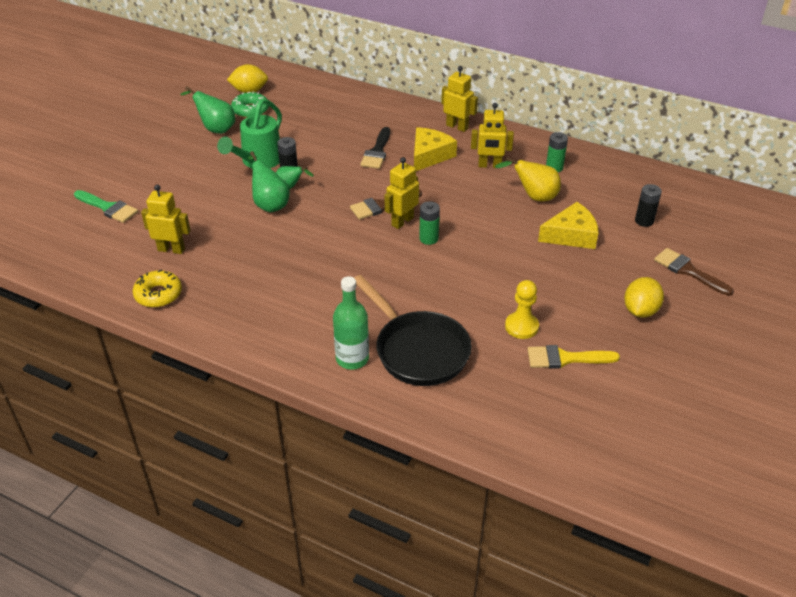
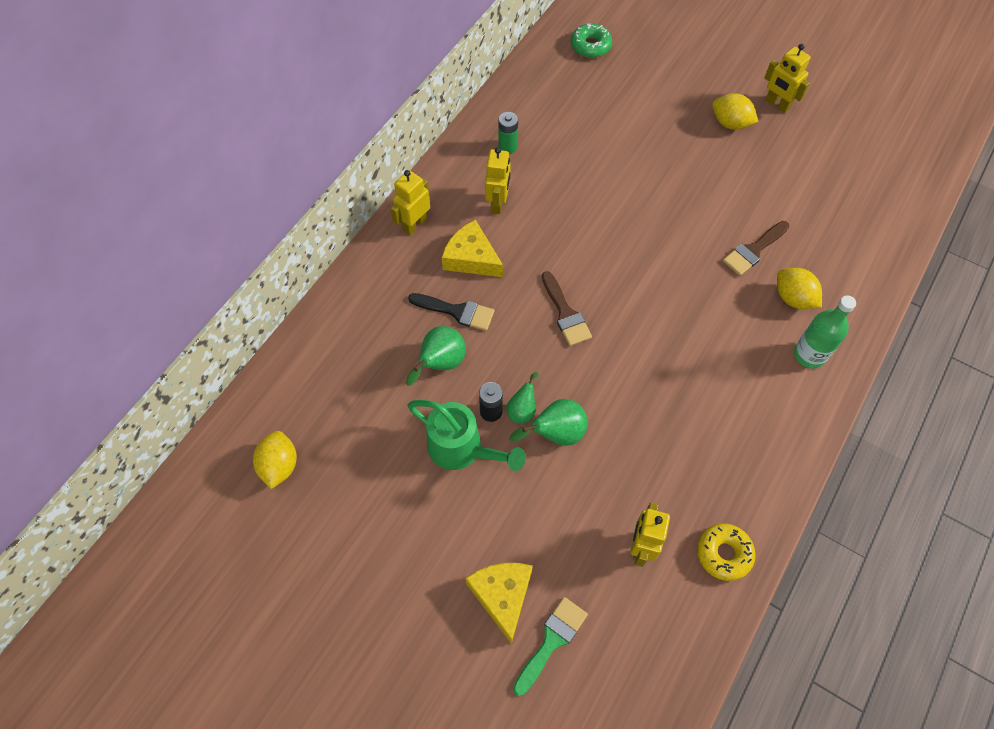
camera: 85 degrees left, 20 degrees up
green pear [180,86,235,134] -> green pear moved to [406,326,466,386]
green donut [231,92,269,118] -> green donut moved to [571,23,612,58]
black pan [355,275,472,386] -> yellow lemon [777,268,822,309]
yellow robot [385,157,419,229] -> yellow robot moved to [764,44,811,113]
green battery [419,201,440,245] -> none
yellow pear [495,157,561,201] -> none
yellow pawn [505,280,539,339] -> none
yellow brush [527,345,620,369] -> none
yellow cheese [538,202,598,249] -> yellow cheese moved to [465,563,533,644]
black battery [635,184,662,227] -> none
brown brush [654,248,734,296] -> brown brush moved to [723,221,789,276]

